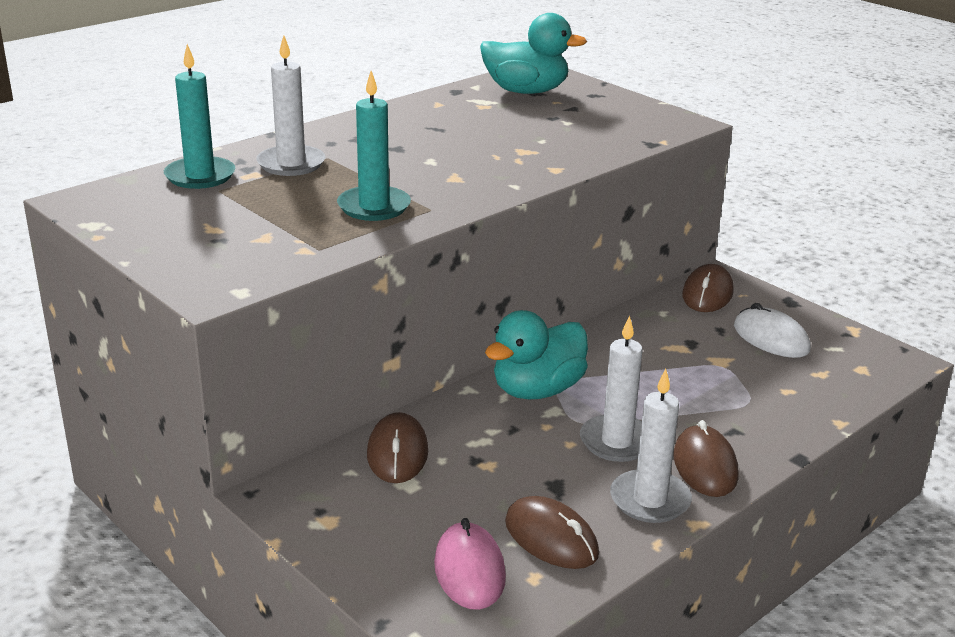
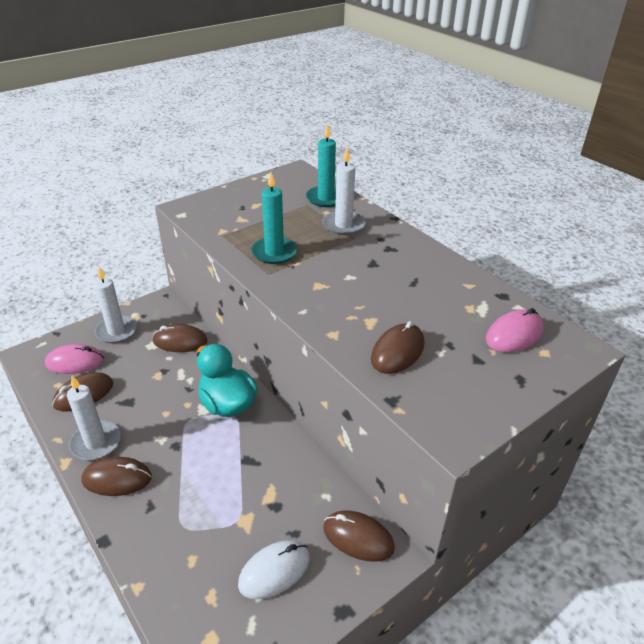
camera: 95 degrees right, 10 degrees up
turquoise duck [480,13,587,94] -> pink mouse [486,308,544,352]
white candle [580,316,643,462] -> white candle moved to [94,267,137,343]
none -> brown mouse [371,321,424,374]

